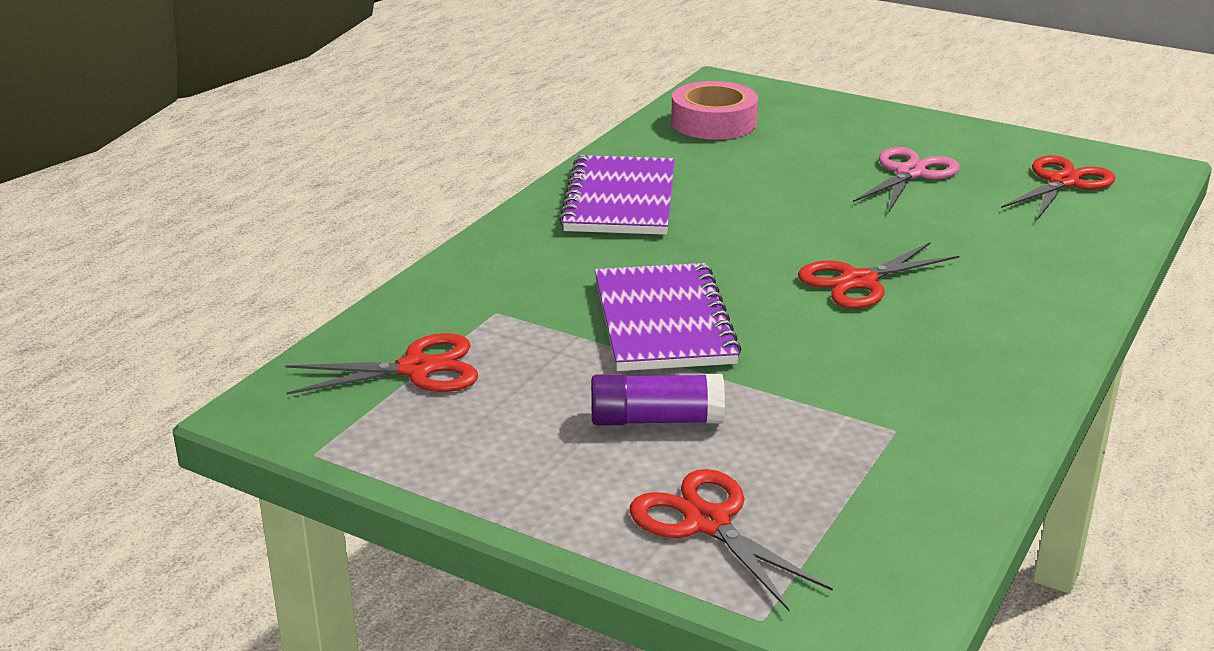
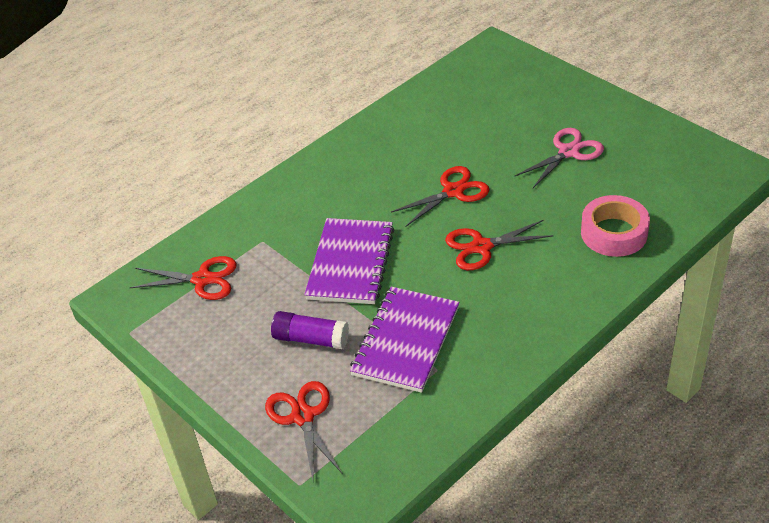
camera: 20 degrees right, 15 degrees up
purple notebook [559,155,675,235] -> purple notebook moved to [350,287,459,393]
pink tape [671,81,758,140] -> pink tape moved to [581,195,650,257]
red scissors [1001,155,1116,220] -> red scissors moved to [391,166,490,226]

